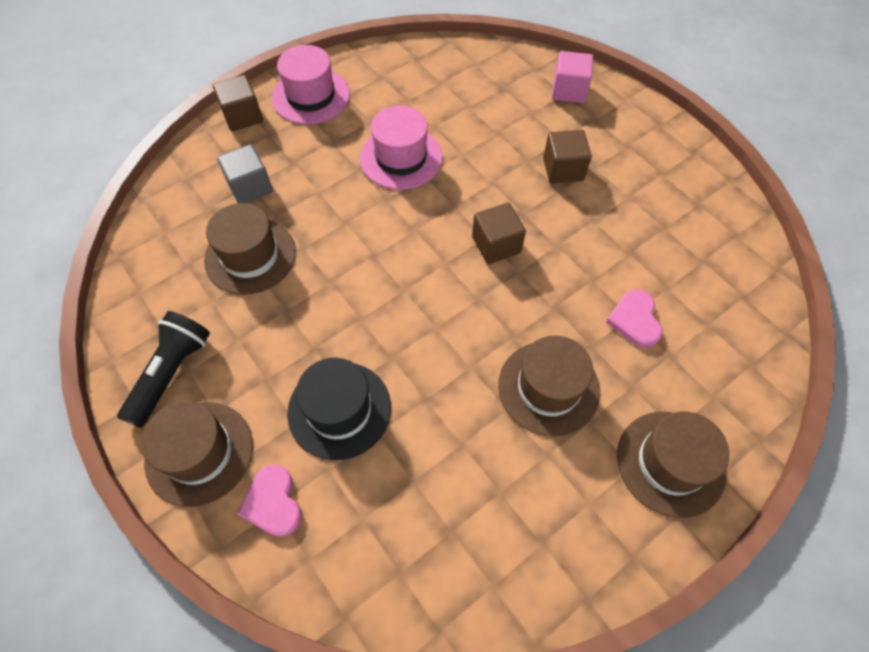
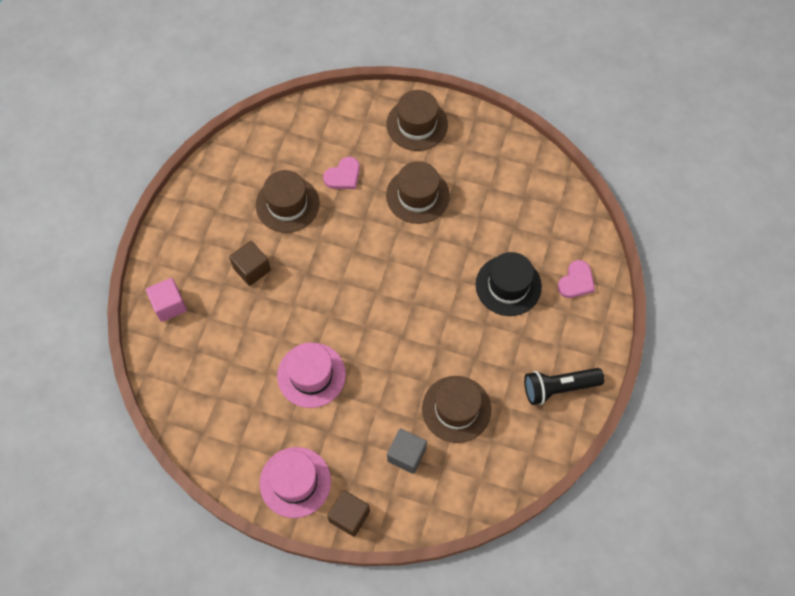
camera: 125 degrees left, 5 degrees up
brown hat [142,401,253,507] -> brown hat moved to [256,170,319,233]
brown cube [472,202,526,264] -> none

